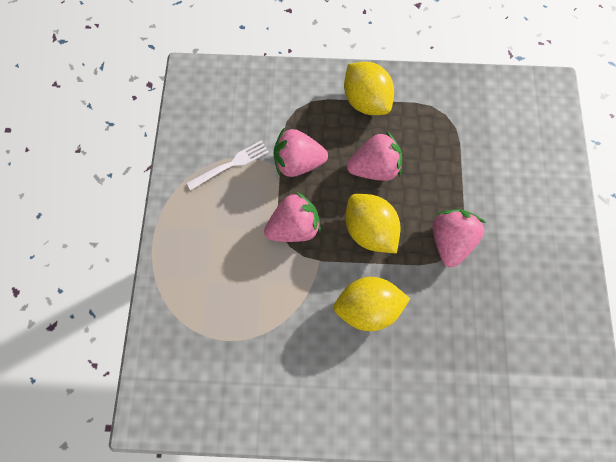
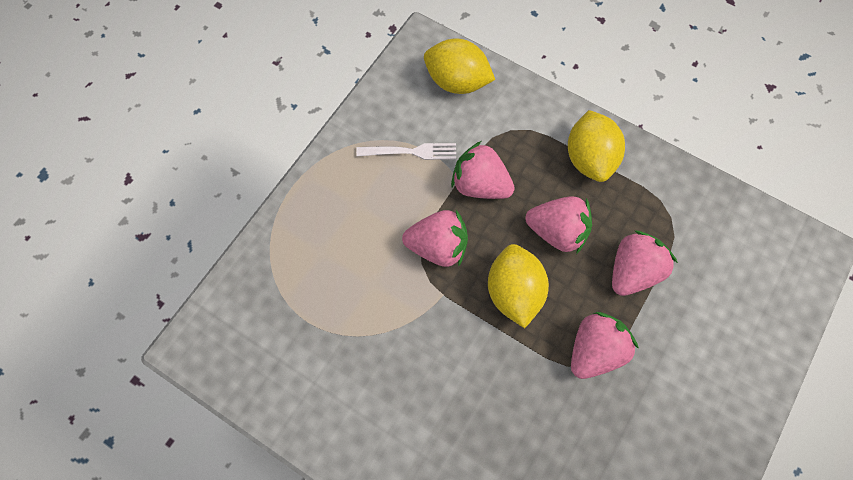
camera: 30 degrees right, 5 degrees down
yellow lemon [333,277,410,331] -> yellow lemon moved to [424,39,495,94]
none -> pink strawberry [612,231,678,296]

